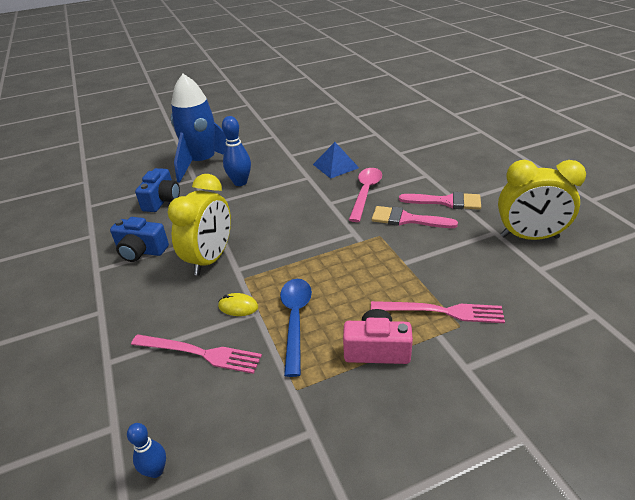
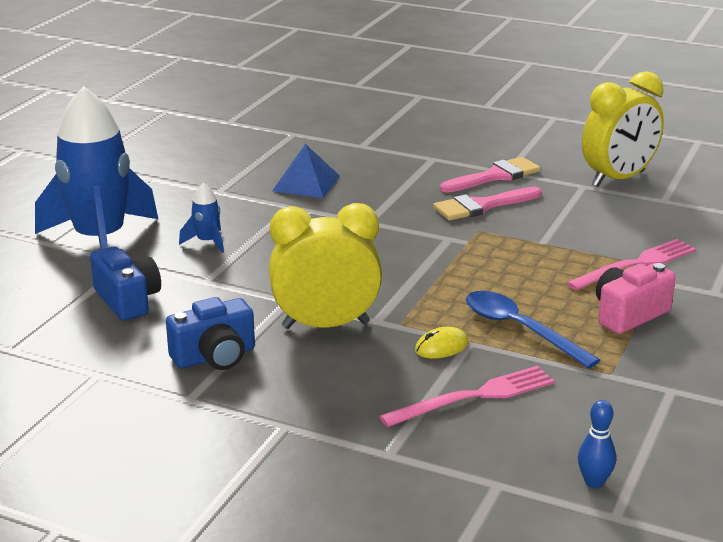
camera: 45 degrees left, 10 degrees down
yellow clock [167,174,231,276] -> yellow clock turned 75 degrees counterclockwise [269,203,382,329]
blue bowling pin [222,116,251,186] -> blue rocket [179,183,224,253]
pink spoon [349,168,382,222] -> none

